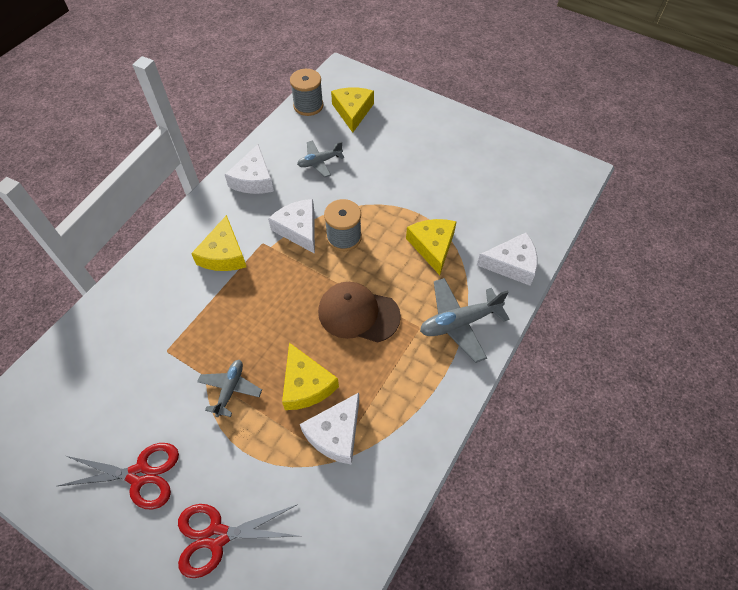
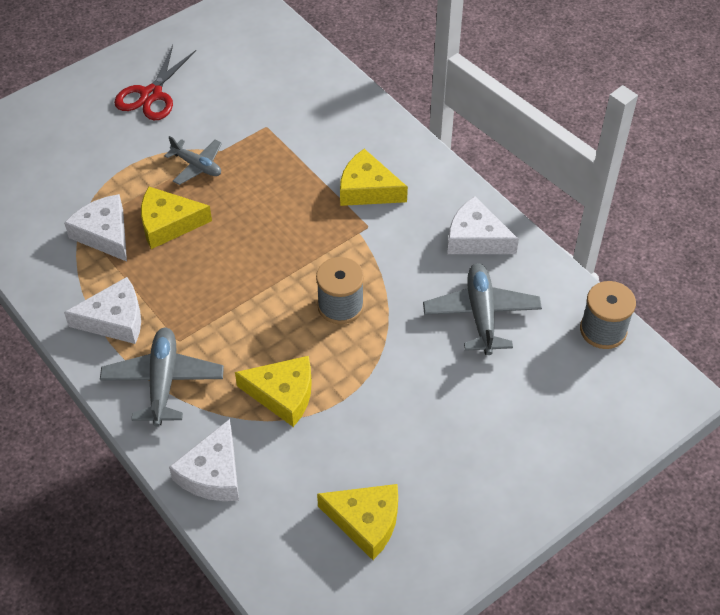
camera: 110 degrees right, 5 degrees down
red scissors [178,504,298,578] -> none
white cheese [268,199,315,254] -> white cheese moved to [64,277,141,344]
grey plane [297,140,345,177] -> grey plane [423,263,542,355], size x1.58
brown cap [318,282,401,343] -> none
yellow cheese [331,87,374,133] -> yellow cheese moved to [317,484,398,560]

